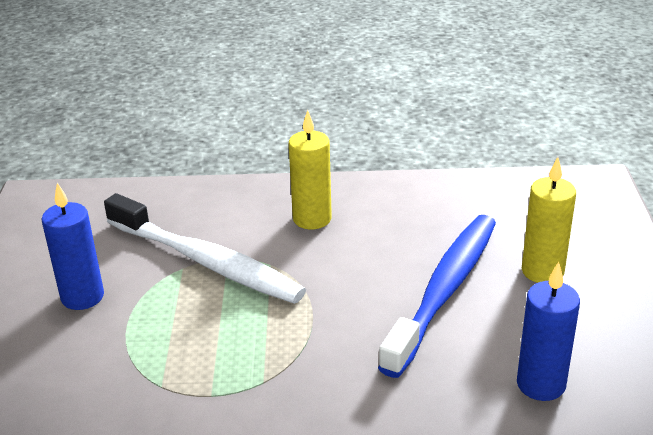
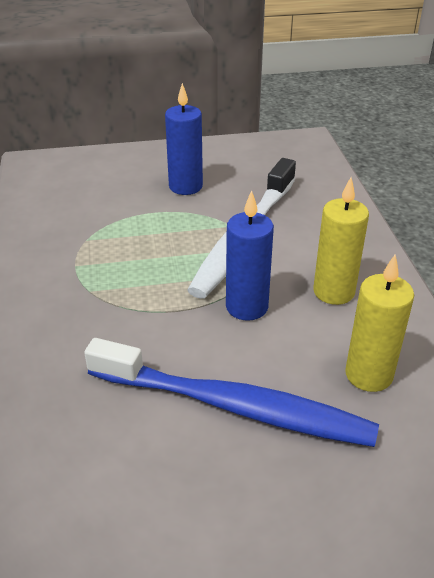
camera: 80 degrees right, 5 degrees up
blue candle [517,262,580,401] -> blue candle moved to [226,190,274,321]
yellow candle [522,157,576,283] -> yellow candle moved to [345,254,414,392]

